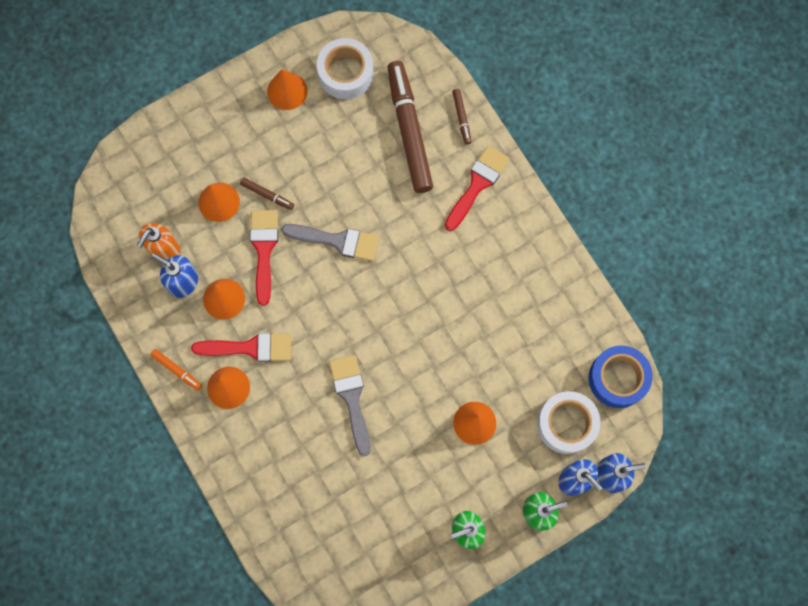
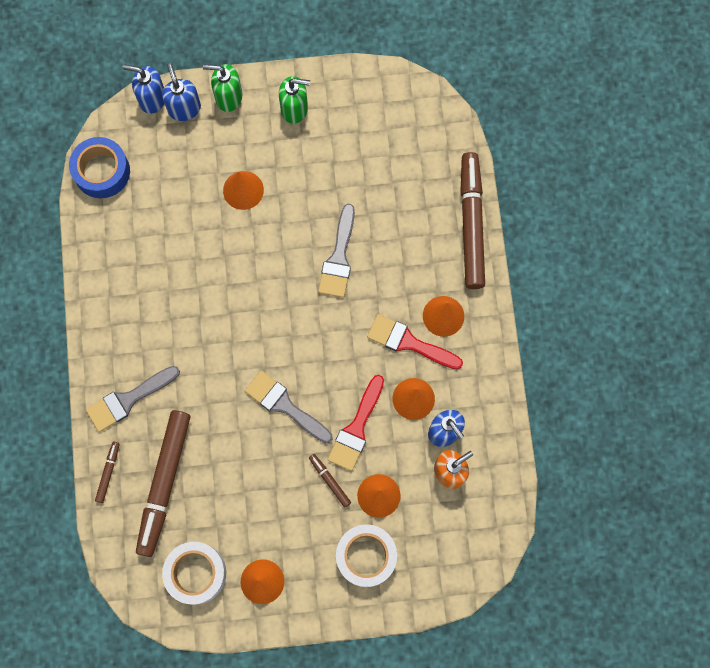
camera: 155 degrees left, 0 degrees up
orange marker [150,349,202,391] -> none
red brush [445,145,510,231] -> grey brush [86,366,180,432]
white tape [537,391,601,454] -> white tape moved to [336,524,397,587]
none -> brown marker [460,152,485,289]

